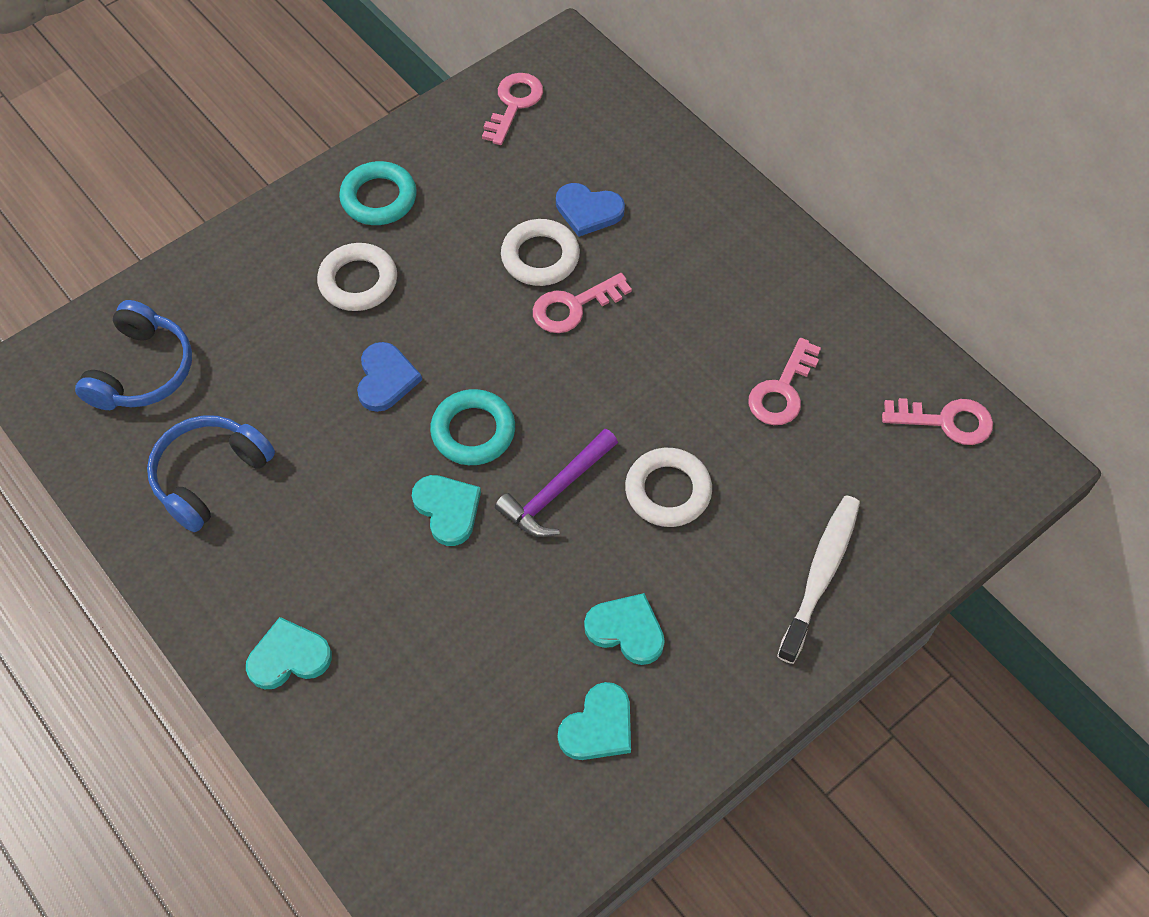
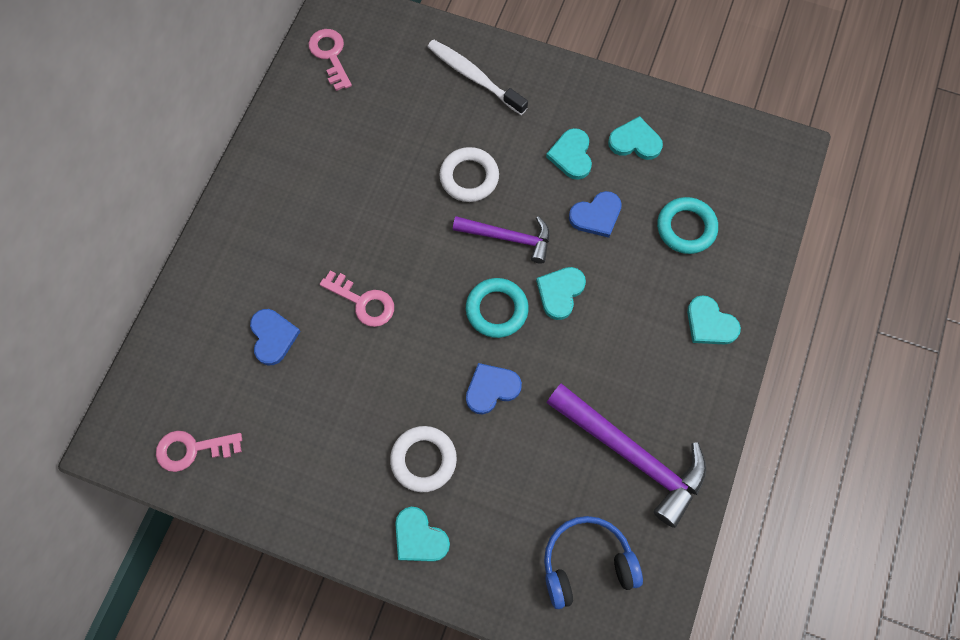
camera: 120 degrees left, 10 degrees up
blue headphones [147,416,275,532] -> purple hammer [547,383,706,528]
turquoise ring [339,161,417,225] -> turquoise ring moved to [657,197,718,254]
white ring [501,219,580,286] -> none
pink key [748,338,821,425] -> none
white toothbrush [777,496,860,664] -> white toothbrush turned 45 degrees clockwise [427,39,528,115]
none -> turquoise heart [395,507,450,562]
none -> blue heart [569,191,622,238]

